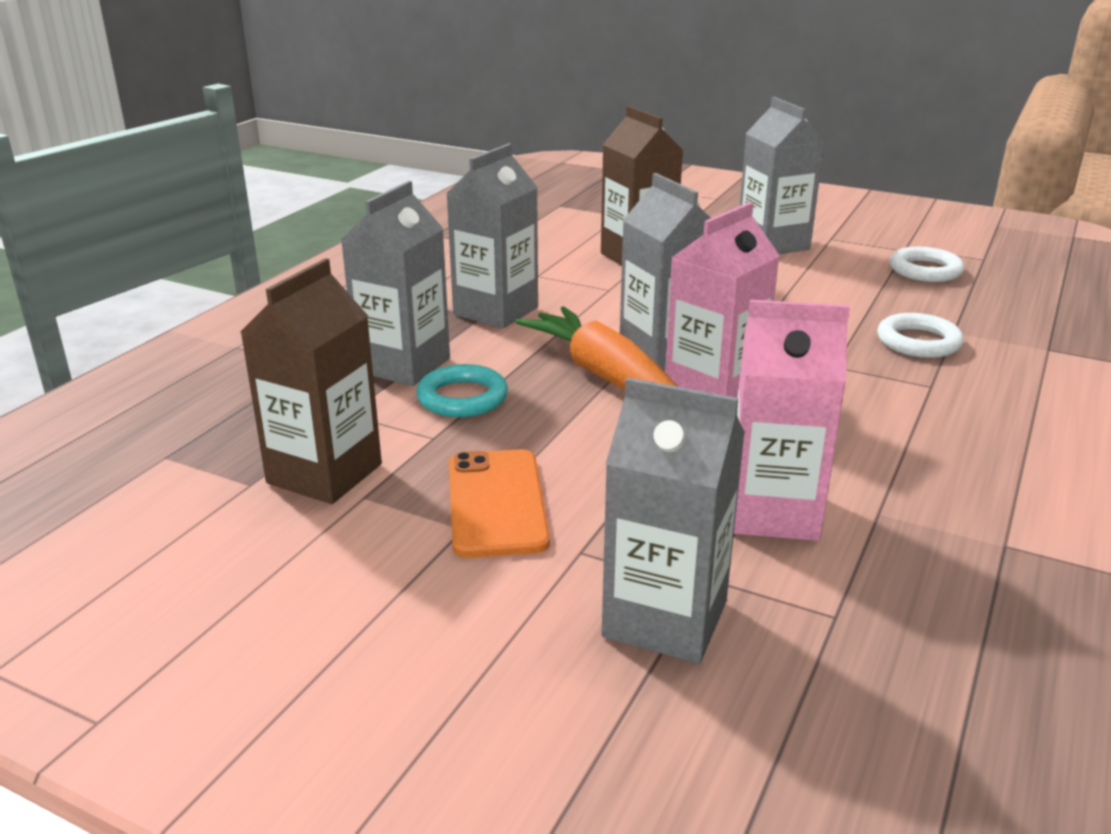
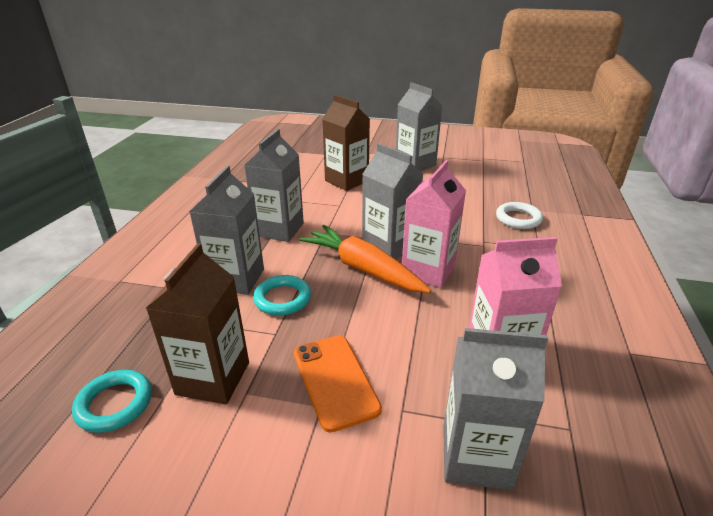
camera: 15 degrees left, 5 degrees up
white ring [890,247,964,282] -> none
none -> turquoise ring [72,370,152,433]

